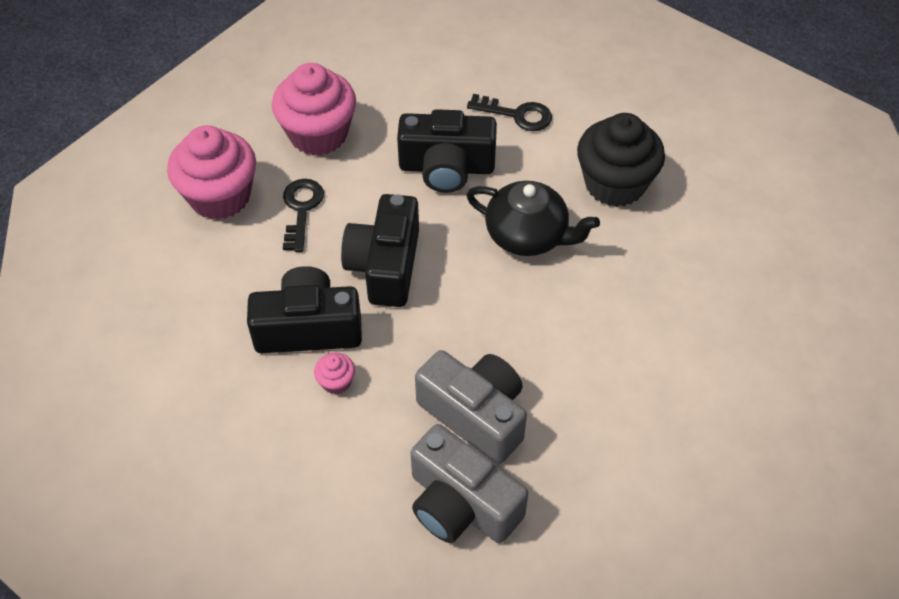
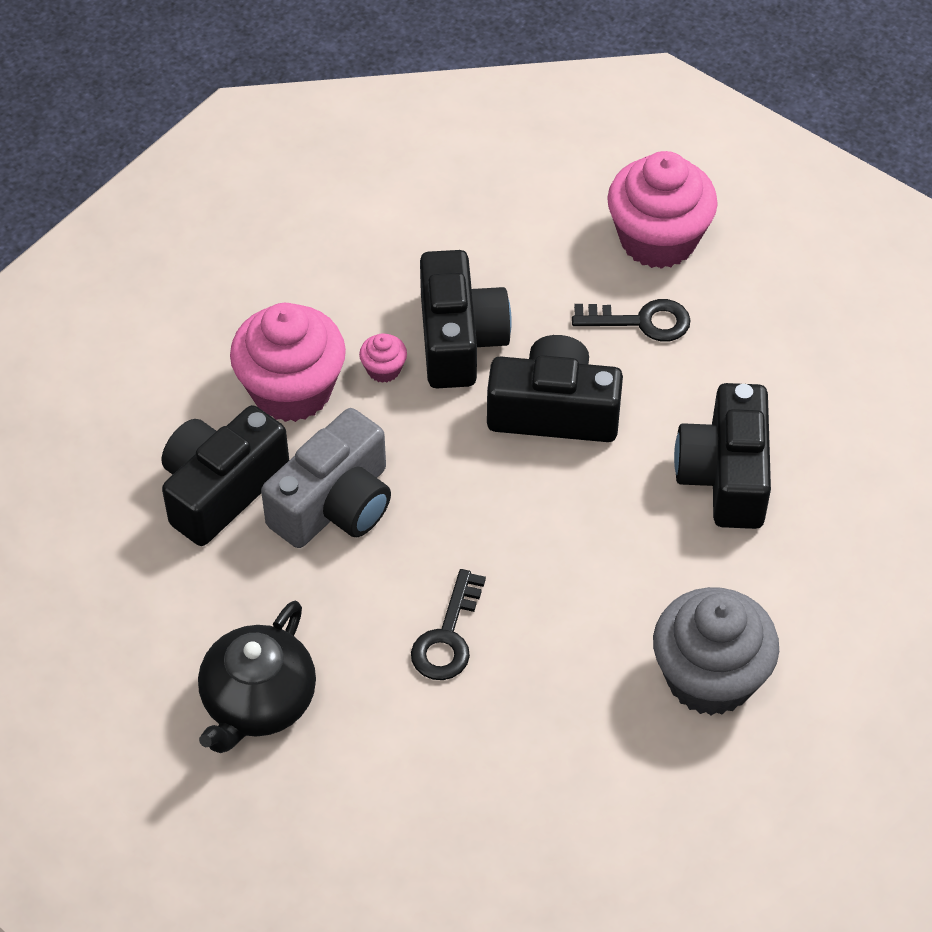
camera: 90 degrees right, 0 degrees up
pink cupcake [272,63,356,156] -> pink cupcake moved to [230,303,346,422]
grey camera [411,424,528,543] -> black camera [162,405,289,546]
black teapot [466,181,600,256] -> black teapot moved to [198,601,316,753]
black key [467,94,552,131] -> black key moved to [411,569,486,680]
black cupcake [577,113,665,207] -> grey cupcake [653,587,779,716]

